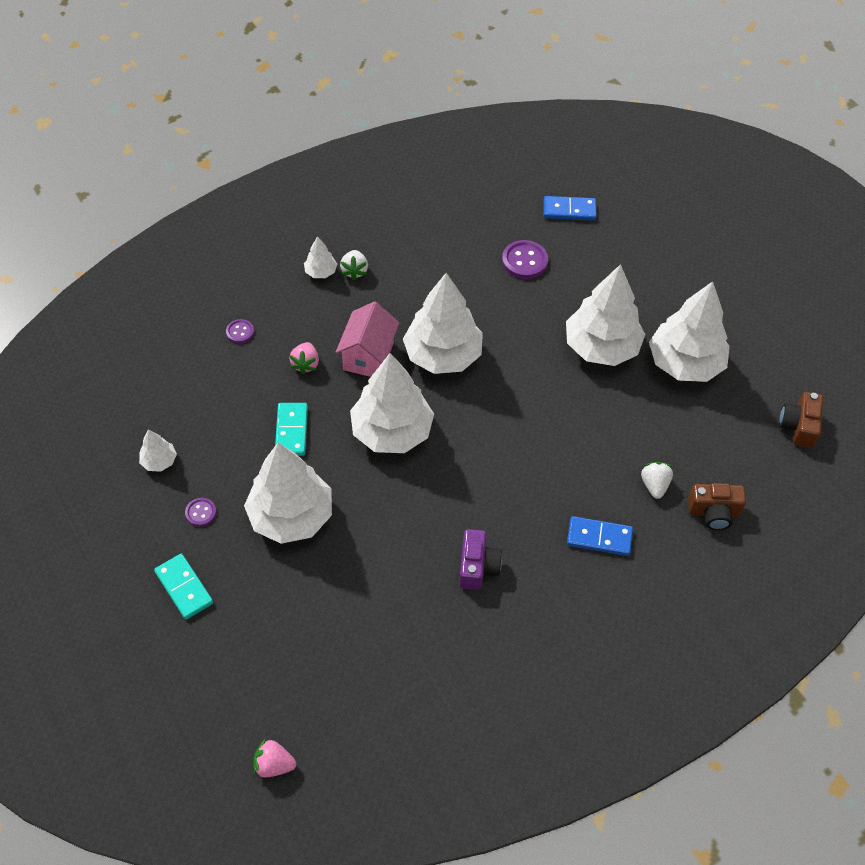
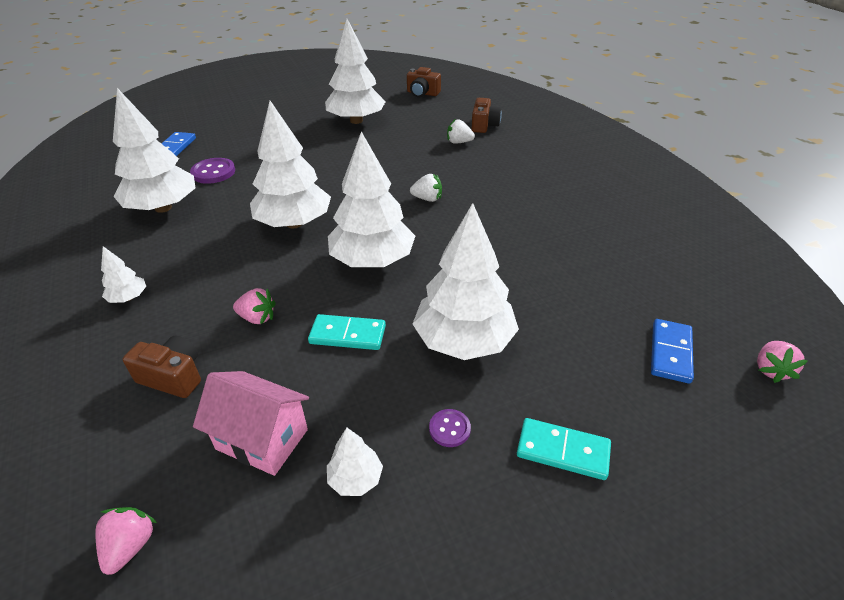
camera: 80 degrees left, 15 degrees down
turquoise domino [154,554,213,620] -> turquoise domino turned 45 degrees clockwise [517,418,611,480]
purple button [226,319,254,343] -> brown camera [123,336,201,398]
pink house [335,301,399,377] -> pink house moved to [193,371,309,476]
white strawberry [340,250,368,280] -> white strawberry moved to [410,174,442,202]
purple camera [459,529,502,590] -> none
white tree [566,264,645,366] -> white tree moved to [113,88,195,213]
blue domino [567,516,633,556] -> blue domino moved to [651,319,694,384]
none -> pink strawberry [96,507,157,575]

